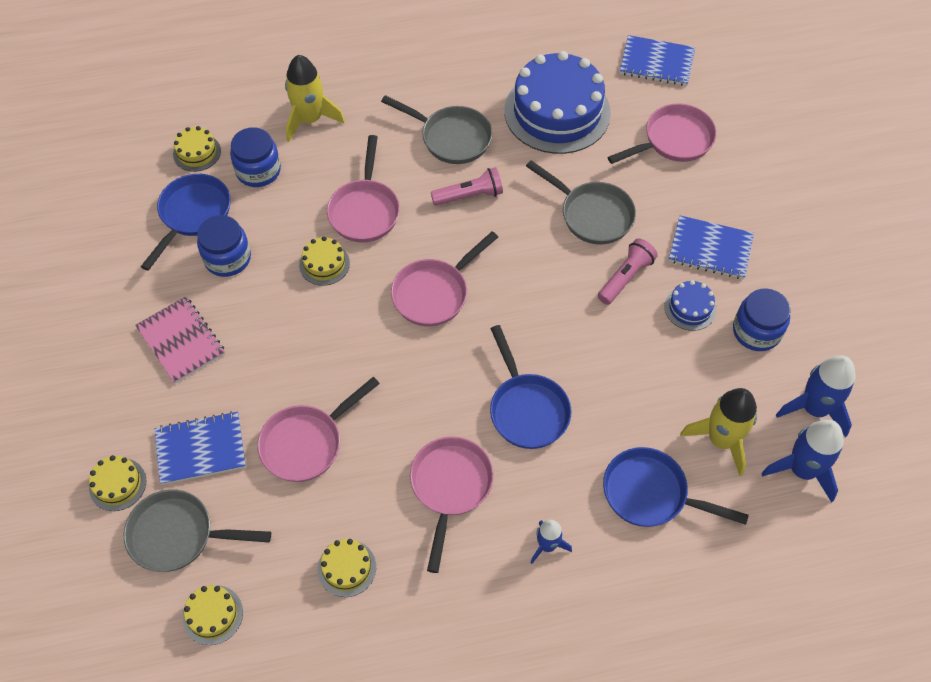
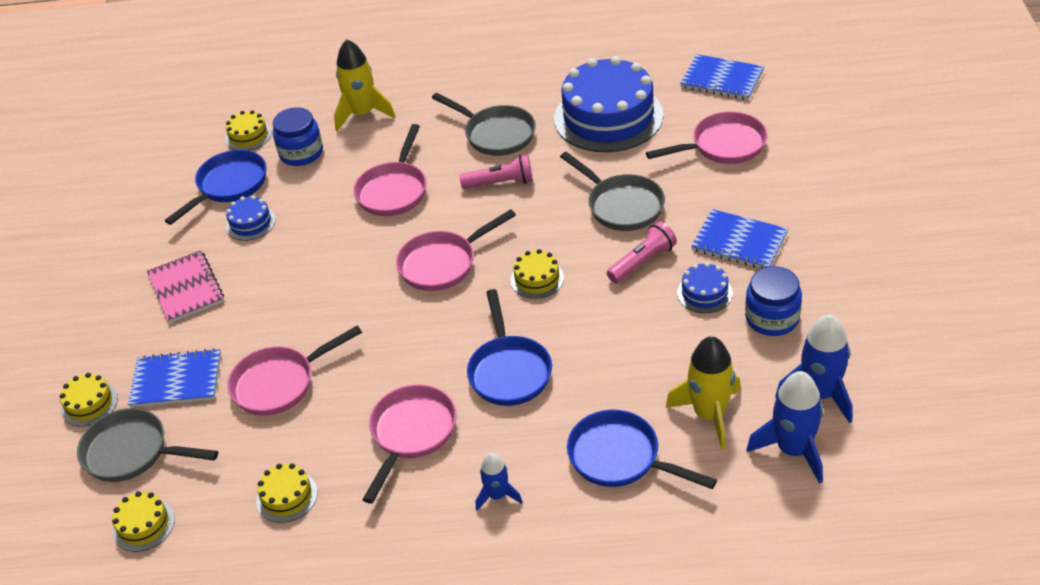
camera: 15 degrees right, 15 degrees down
blue jar [197,215,251,277] -> blue cake [226,195,276,241]
yellow cake [299,237,350,286] -> yellow cake moved to [510,249,564,299]

